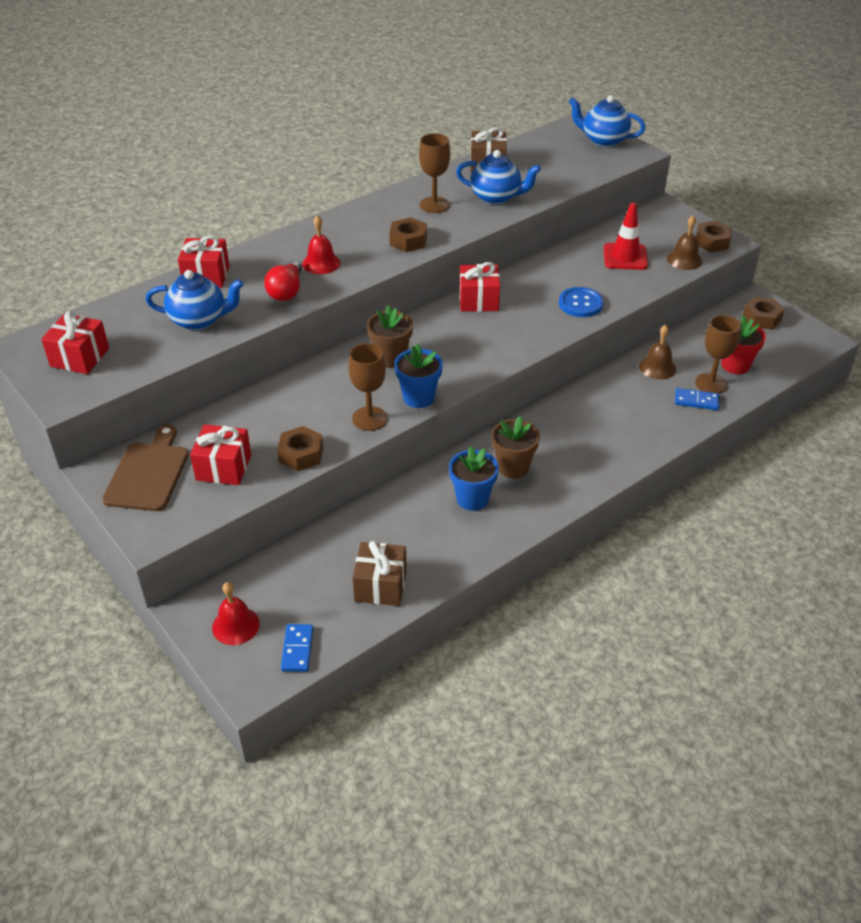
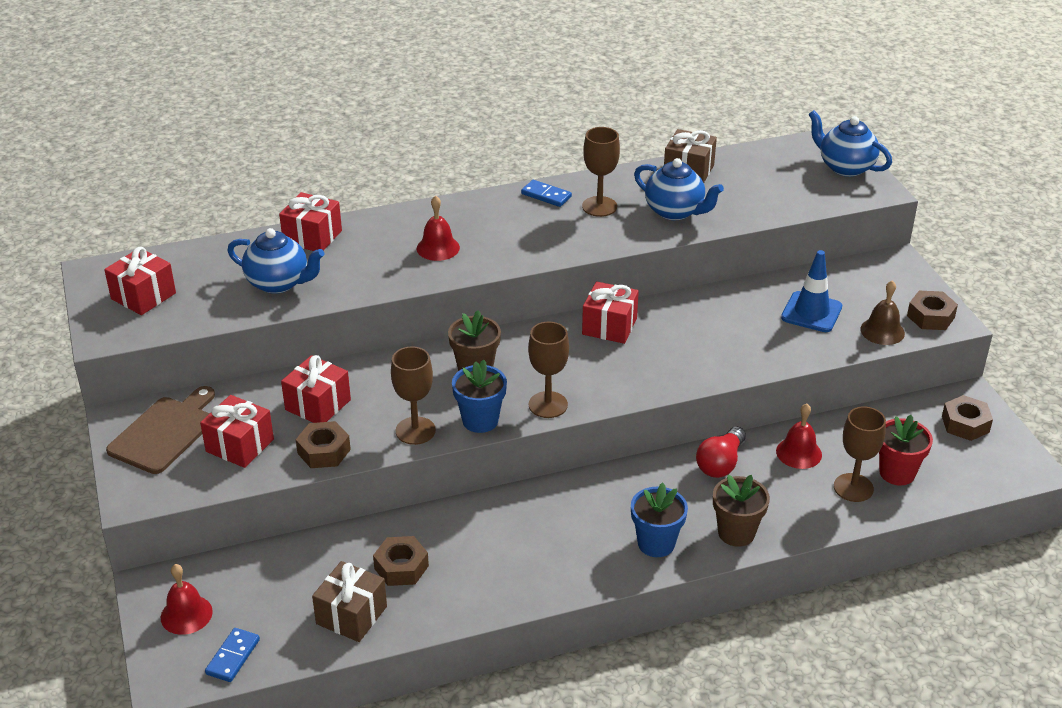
camera: 20 degrees right, 5 degrees down
red light bulb [264,259,303,301] -> red light bulb moved to [696,426,746,478]
brown nut [389,217,427,252] -> brown nut moved to [373,536,429,586]
blue flower pot [449,446,499,511] -> blue flower pot moved to [631,483,688,557]
brown flower pot [492,416,540,479] -> brown flower pot moved to [713,475,770,547]
blue button [559,287,604,317] -> none
red traffic cone [604,203,648,270] -> blue traffic cone [781,250,842,332]
brown bell [639,325,676,380] -> red bell [776,403,822,469]
blue domino [675,388,720,410] -> blue domino moved to [521,180,572,207]
none -> red gift [281,355,351,423]
none -> brown goblet [528,321,569,418]

